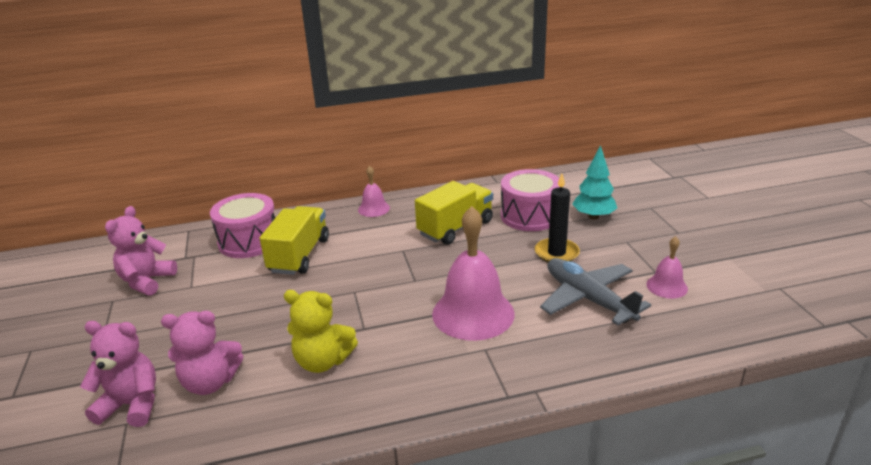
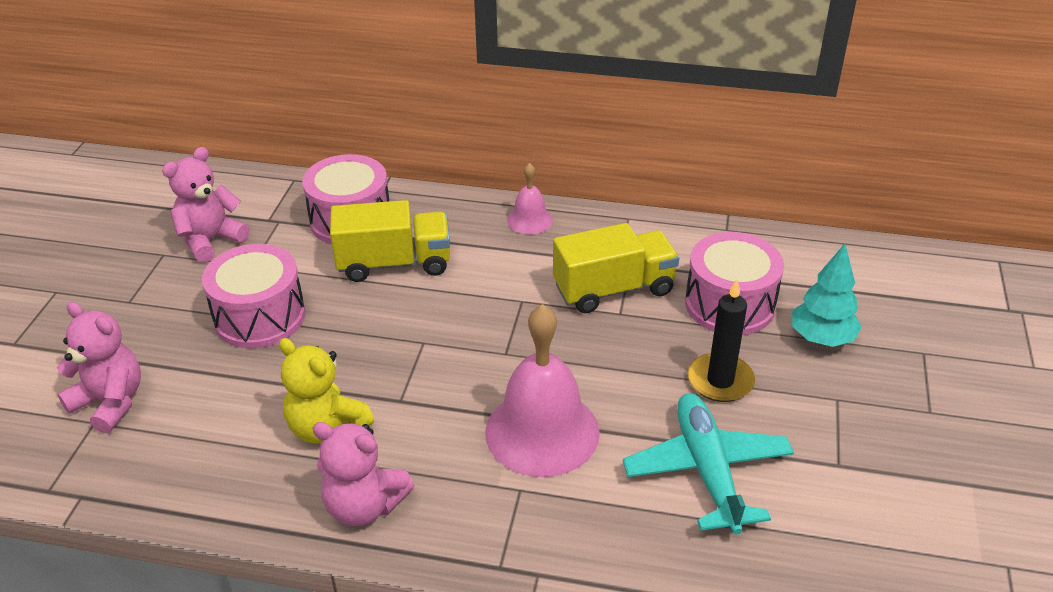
camera: 25 degrees right, 10 degrees up
pink teddy bear [161,311,243,395] -> pink teddy bear moved to [313,422,414,526]
yellow truck [260,206,329,275] -> yellow truck turned 45 degrees clockwise [330,200,450,282]
grey plane [540,258,651,325] -> turquoise plane [623,393,794,534]
pink bell [646,236,688,299] -> none
none -> pink drum [202,244,305,348]

